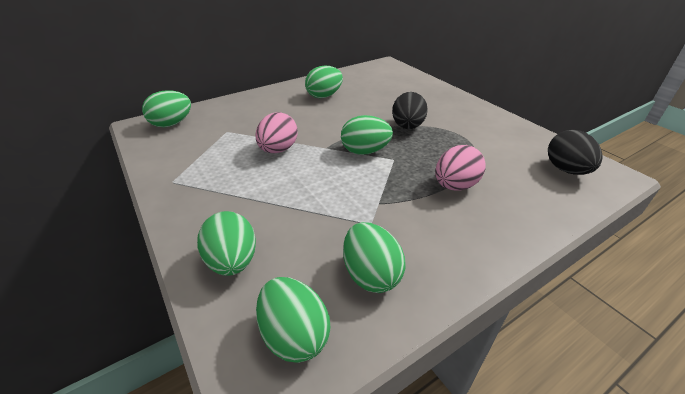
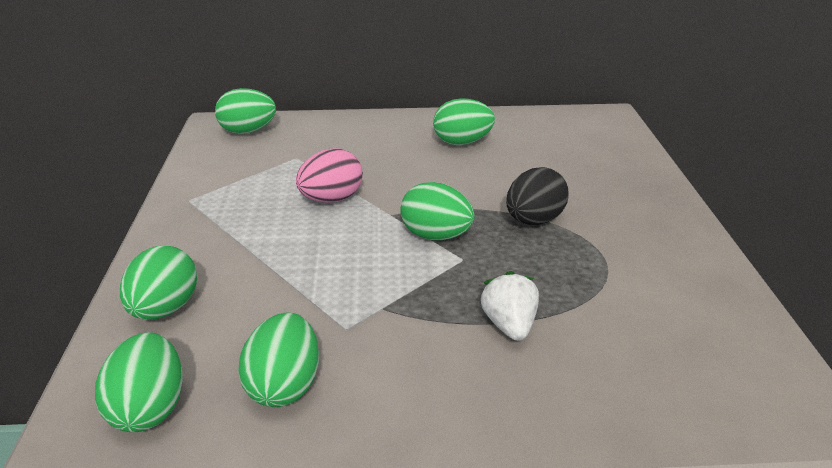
camera: 30 degrees right, 5 degrees down
pink egg [435,145,486,191] -> white strawberry [481,271,539,341]
black egg [548,130,603,175] -> none

